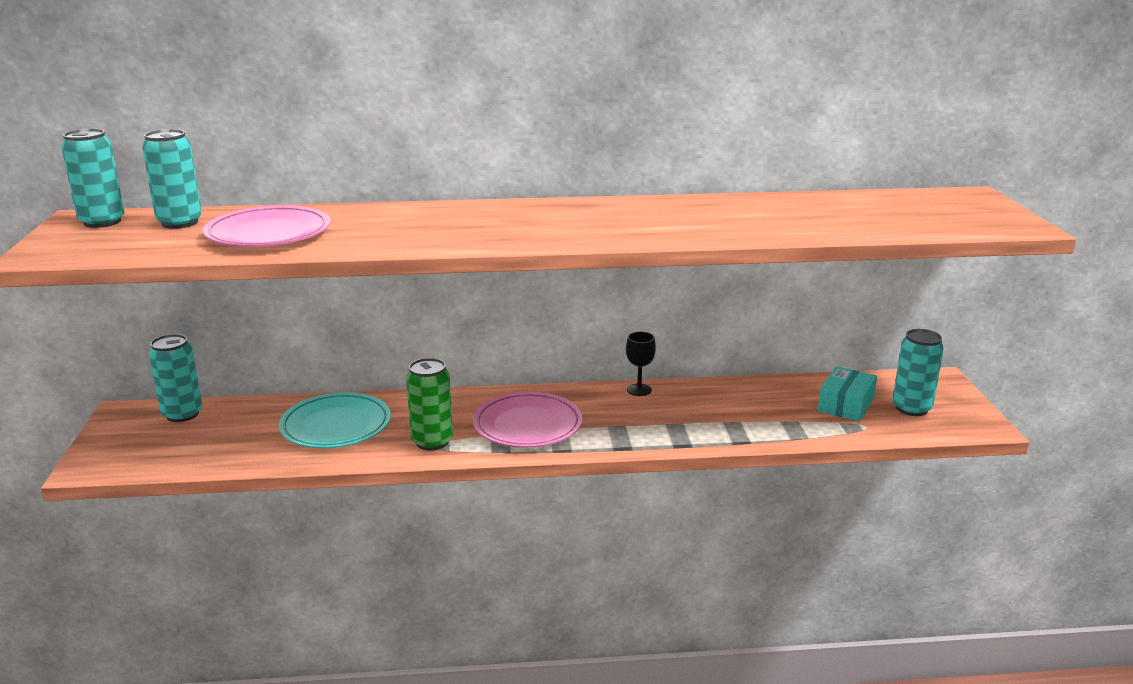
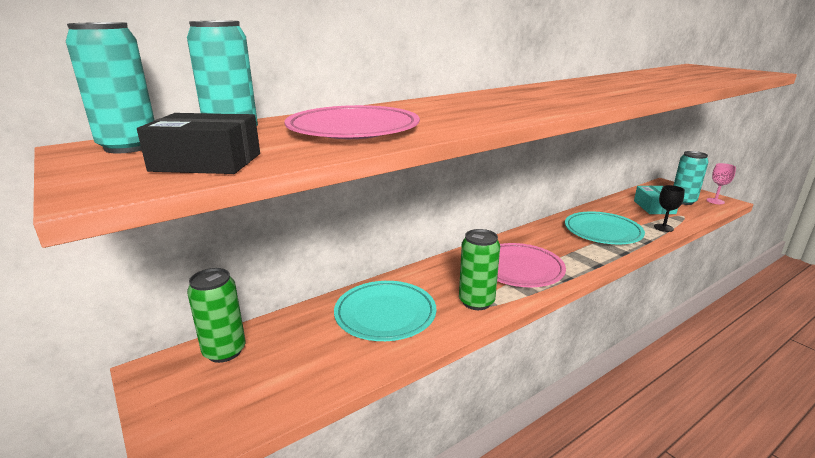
camera: 30 degrees left, 0 degrees up
turquoise can [149,334,202,422] -> green can [187,268,246,363]
black goblet [626,332,656,396] -> black goblet moved to [654,185,685,232]
none -> black box [137,113,260,174]
none -> turquoise plate [565,211,645,244]
none -> pink goblet [706,163,736,204]

